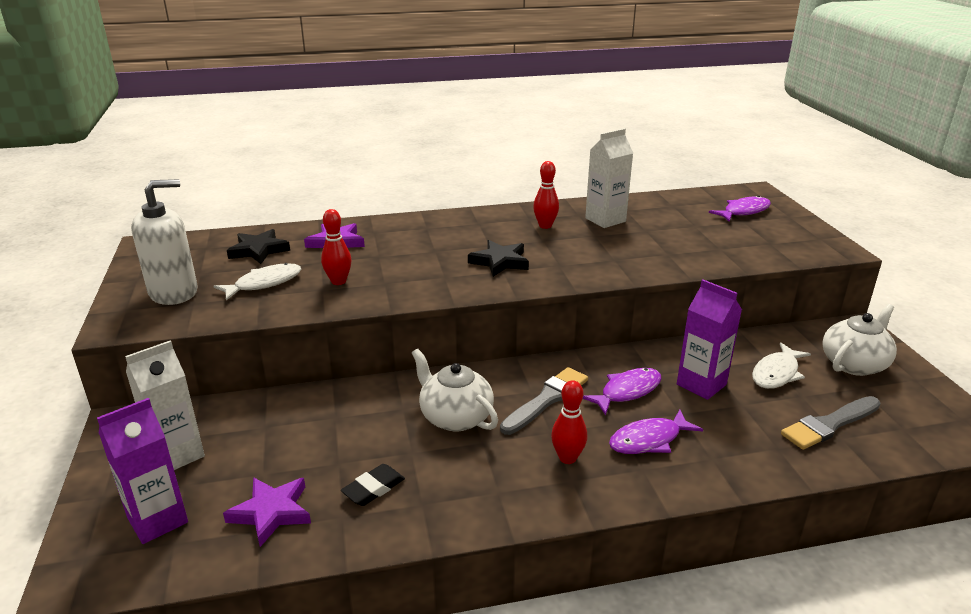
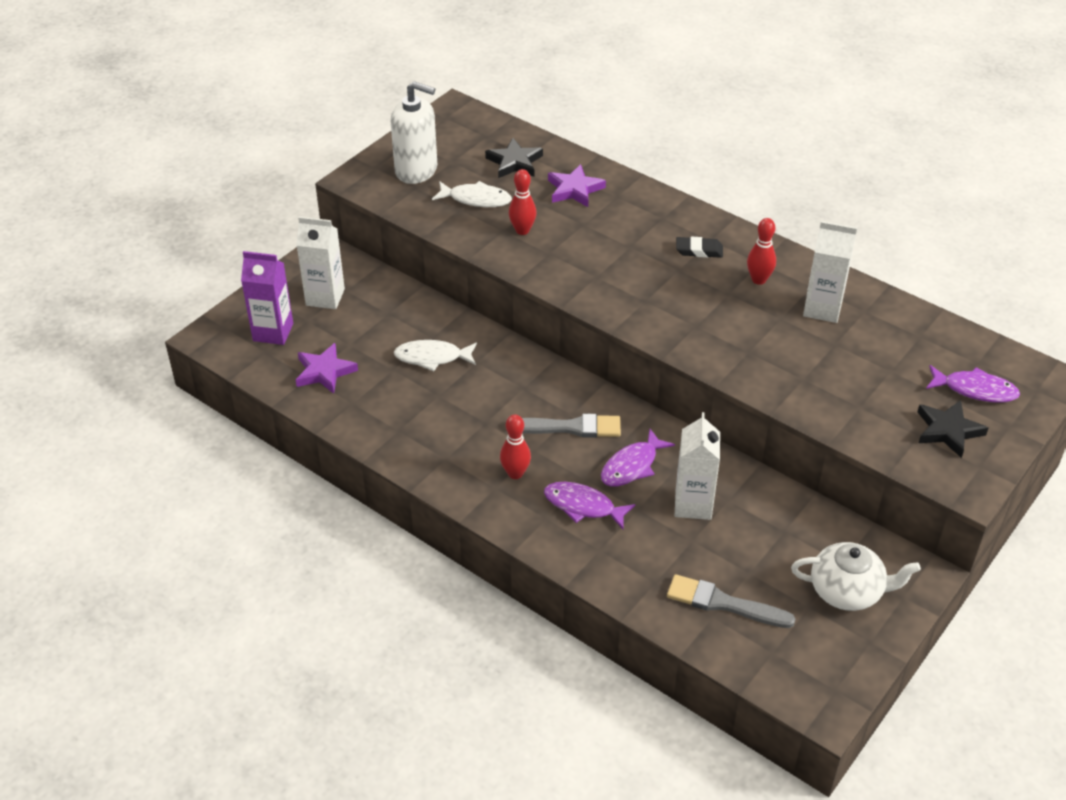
camera: 50 degrees right, 15 degrees up
black eraser [341,464,405,506] -> black eraser moved to [676,237,723,258]
white teapot [412,349,498,431] -> none
black star [468,240,529,277] -> black star moved to [918,400,988,458]
purple fish [583,368,661,415] -> purple fish turned 120 degrees clockwise [601,429,675,487]
purple carton [677,279,742,400] -> white carton [675,412,720,520]
white fish [752,342,811,389] -> white fish moved to [394,340,477,372]

